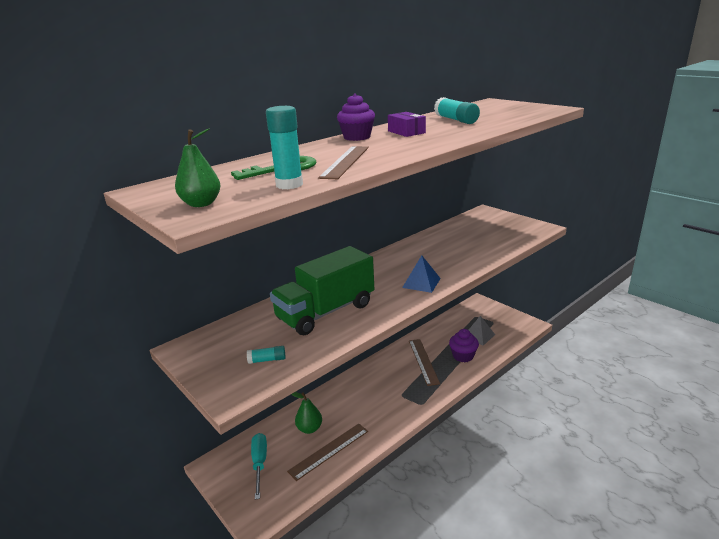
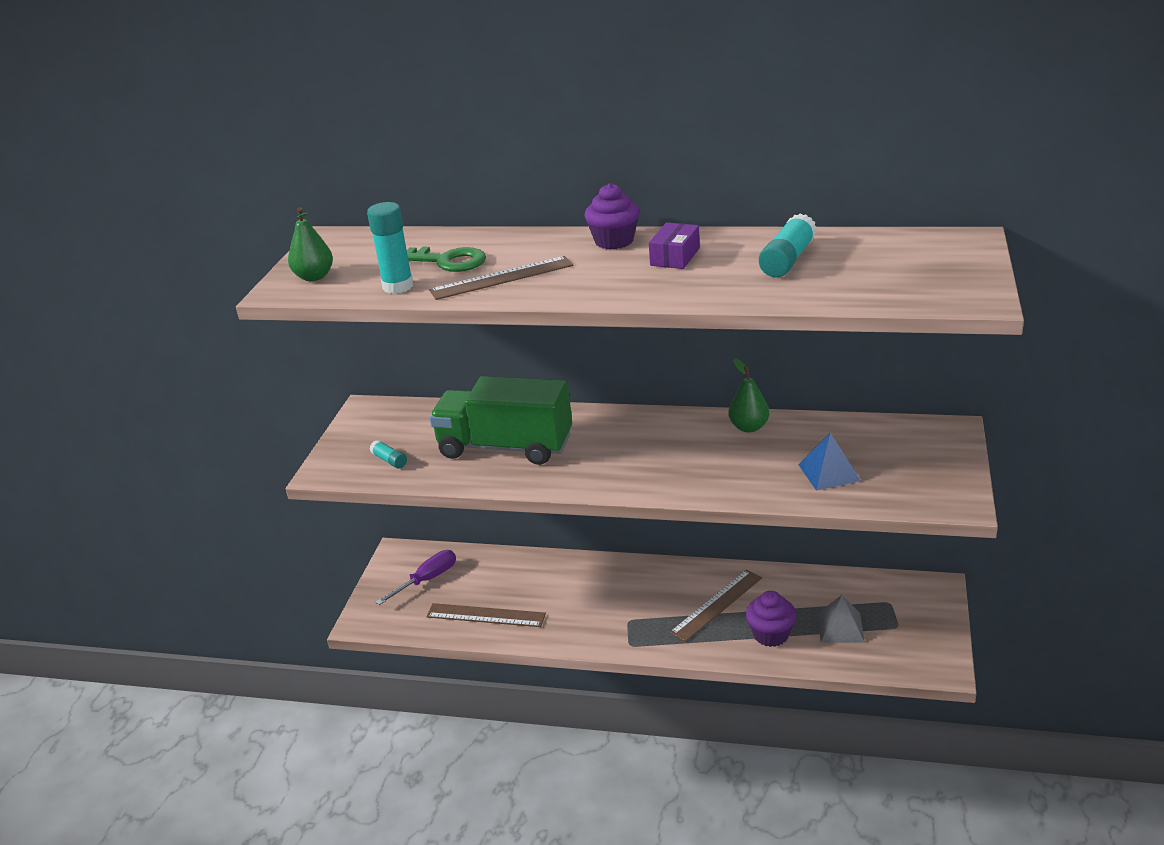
camera: 55 degrees right, 5 degrees up
turquoise screwdriver [251,433,267,499] -> purple screwdriver [376,550,456,605]
green pear [291,392,322,434] -> green pear moved to [728,358,769,433]
blue pyramid [402,255,441,293] -> blue pyramid moved to [799,433,861,491]

